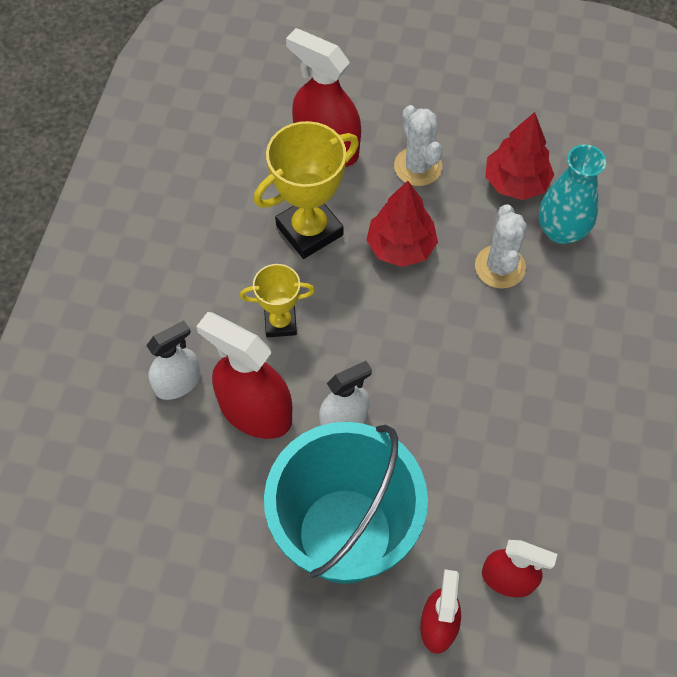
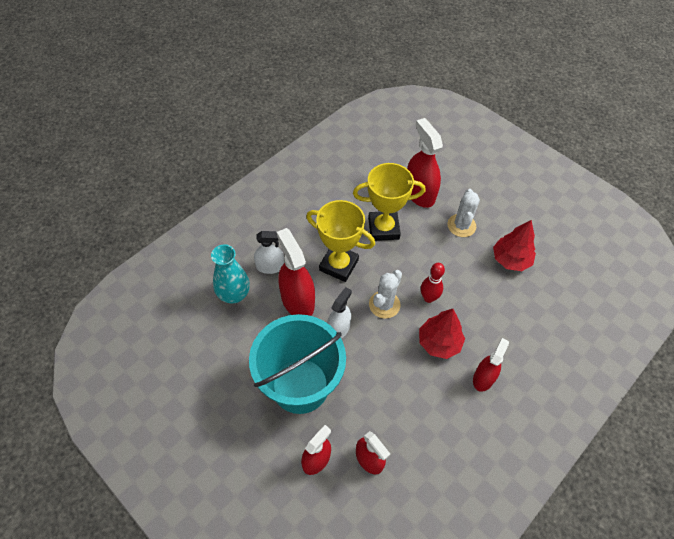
camera: 30 degrees right, 5 degrees down
yellow trophy [240,264,315,337] -> yellow trophy [306,200,375,282], size x1.69
white spray bottle [319,361,372,426] -> white spray bottle turned 60 degrees counterclockwise [327,287,352,339]
red tree [366,181,438,267] -> red tree moved to [419,309,465,359]
white cactus [475,204,527,289] -> white cactus moved to [369,270,402,319]
turquoise vase [539,144,606,244] -> turquoise vase moved to [211,244,250,303]
none -> red bowling pin [421,263,445,303]
none -> red spray bottle [473,338,509,392]

